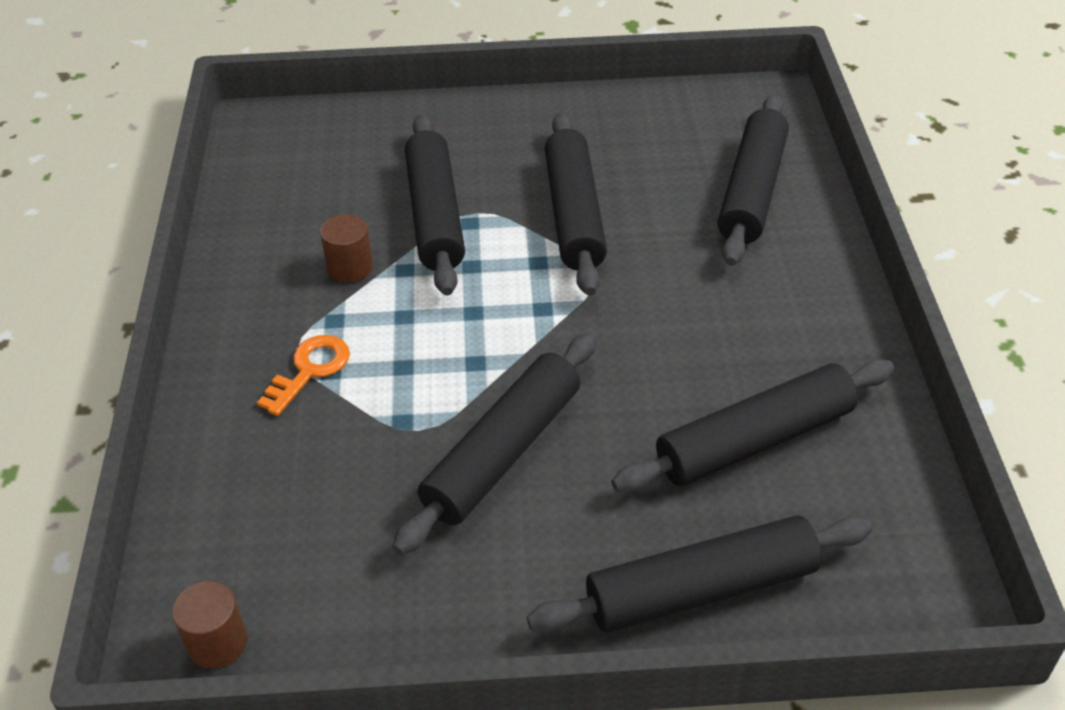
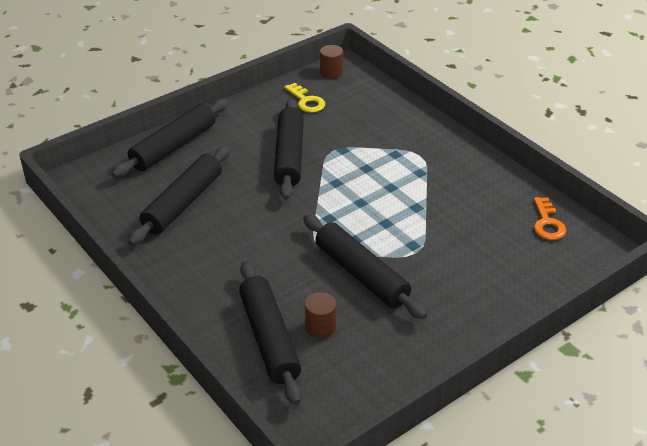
camera: 145 degrees right, 5 degrees down
orange key [257,335,350,416] -> orange key moved to [534,197,566,240]
brown cylinder [320,214,373,283] -> brown cylinder moved to [305,292,337,338]
black rolling pin [405,115,465,295] -> none
none -> yellow key [284,83,325,113]

